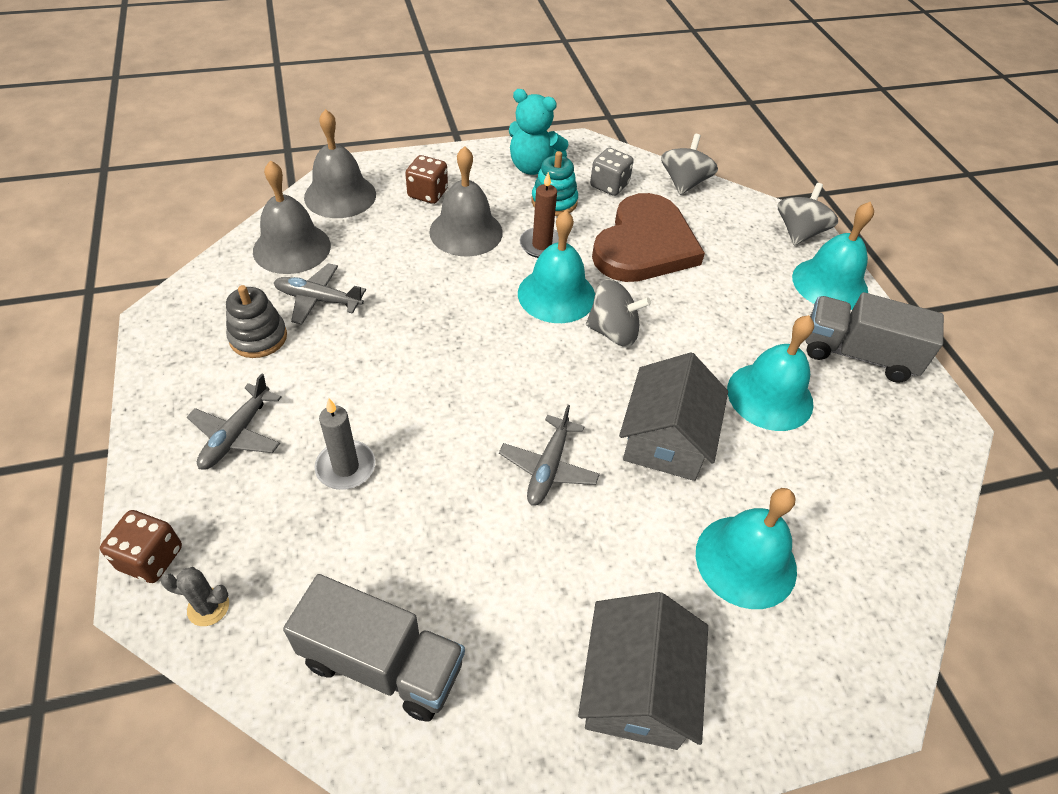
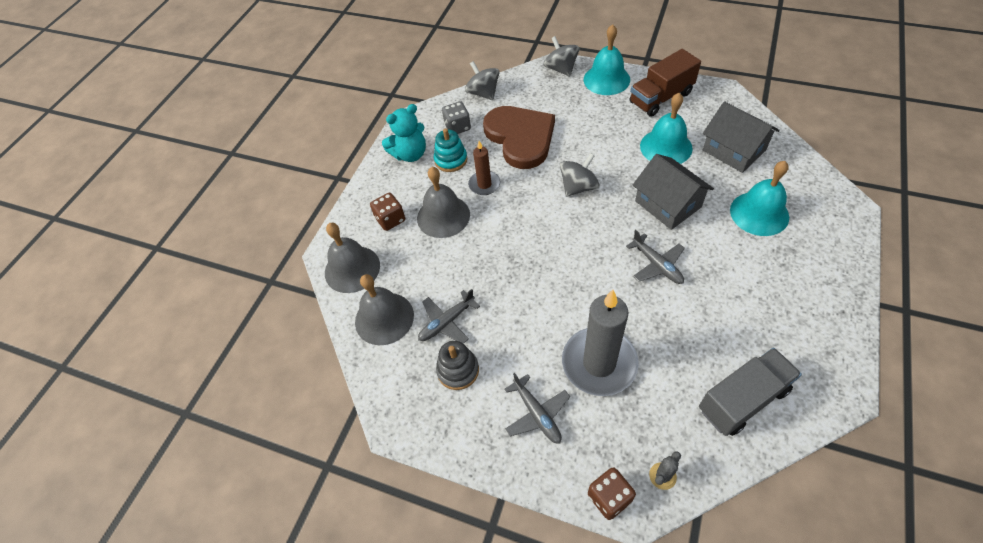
camera: 45 degrees left, 5 degrees up
grey candle [315,398,375,490] -> grey candle [562,290,639,396], size x1.87
turquoise bell [518,210,595,323] -> none
grey house [578,592,708,750] -> grey house moved to [703,101,780,173]
grey truck [805,292,944,383] -> brown truck [630,49,701,117]

